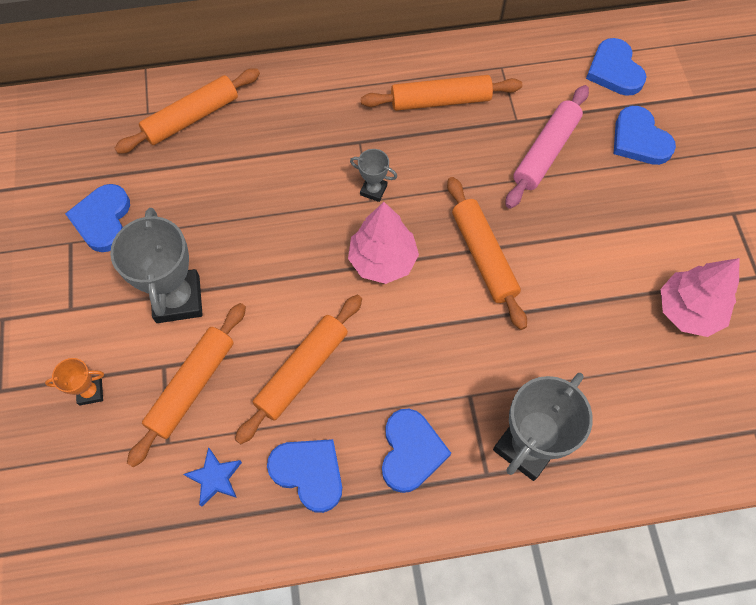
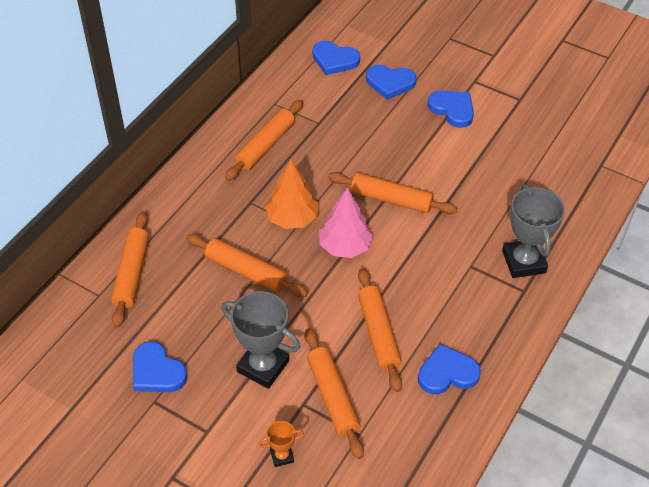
camera: 50 degrees left, 15 degrees down
orange trophy [45,358,104,406] -> orange trophy turned 45 degrees clockwise [258,421,304,467]
blue star [184,447,242,507] -> none
grey trophy [350,149,397,202] -> orange tree [265,160,318,229]
blue heart [382,409,451,493] -> blue heart moved to [427,91,474,128]
pink rolling pin [505,85,589,209] -> none
pink tree [661,258,739,337] -> none
none -> orange rolling pin [186,234,308,297]

